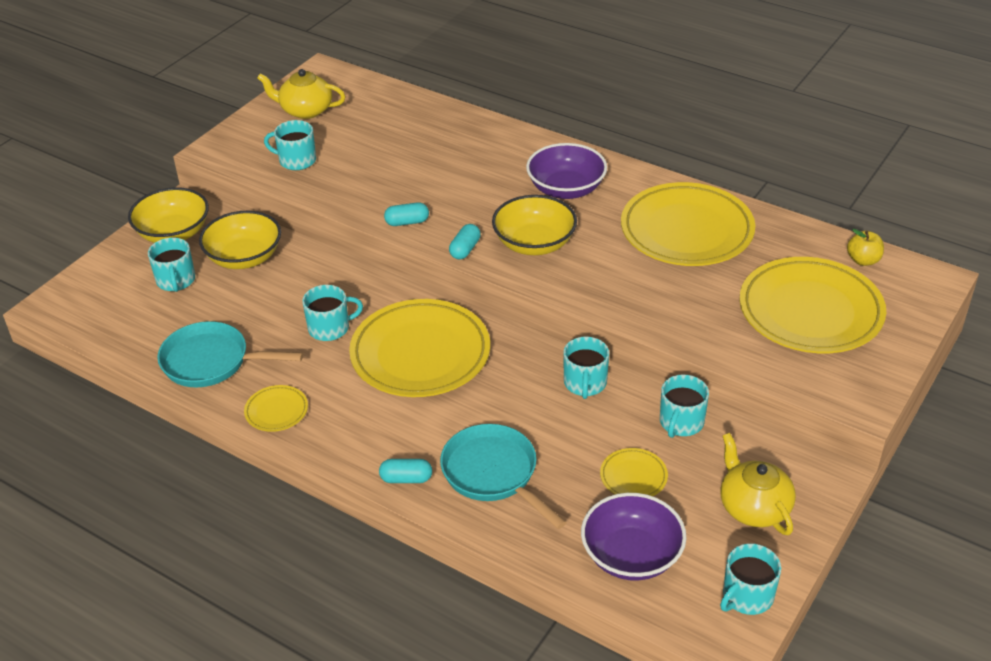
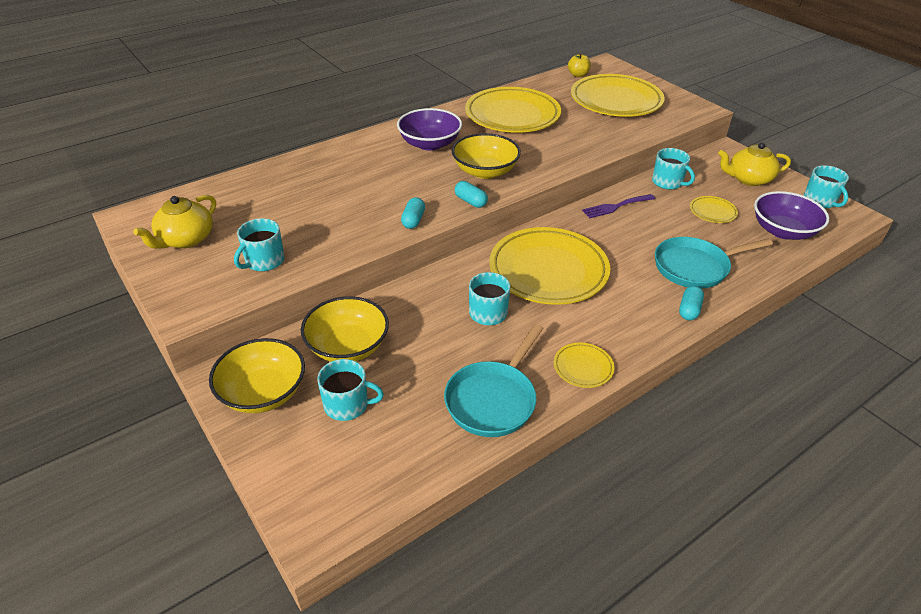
camera: 70 degrees left, 0 degrees up
turquoise mug [563,337,609,399] -> purple fork [582,194,655,218]

